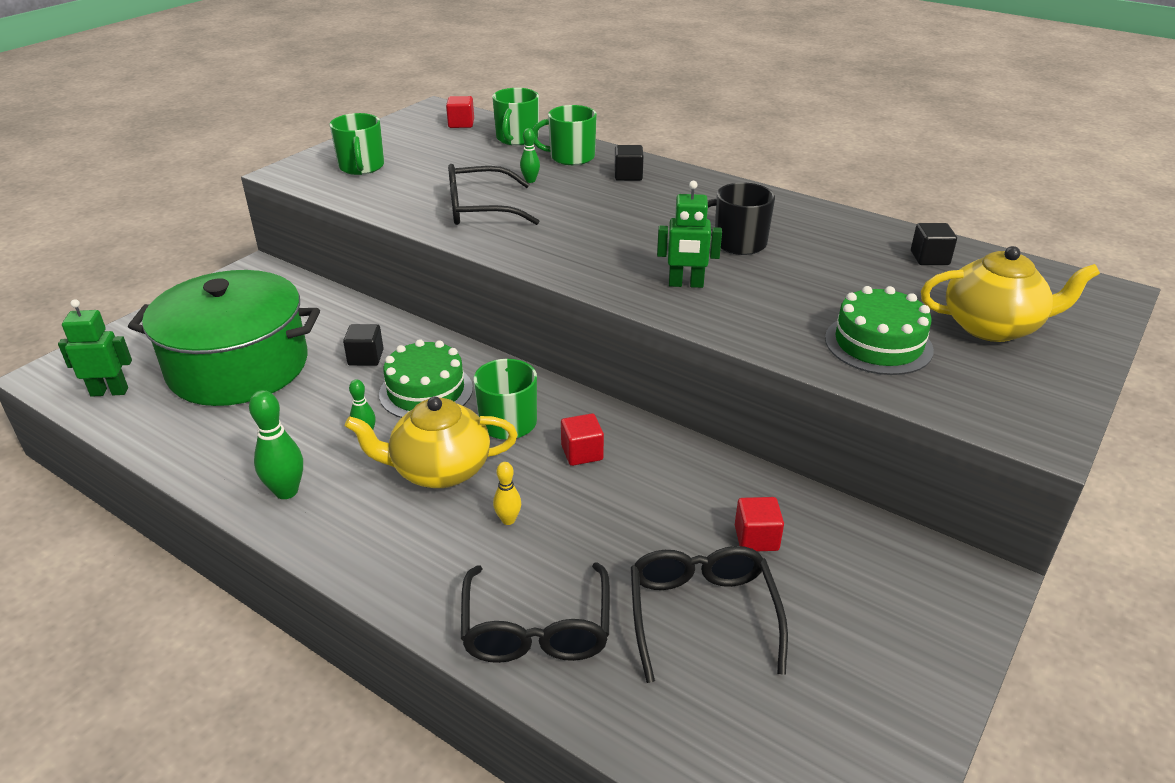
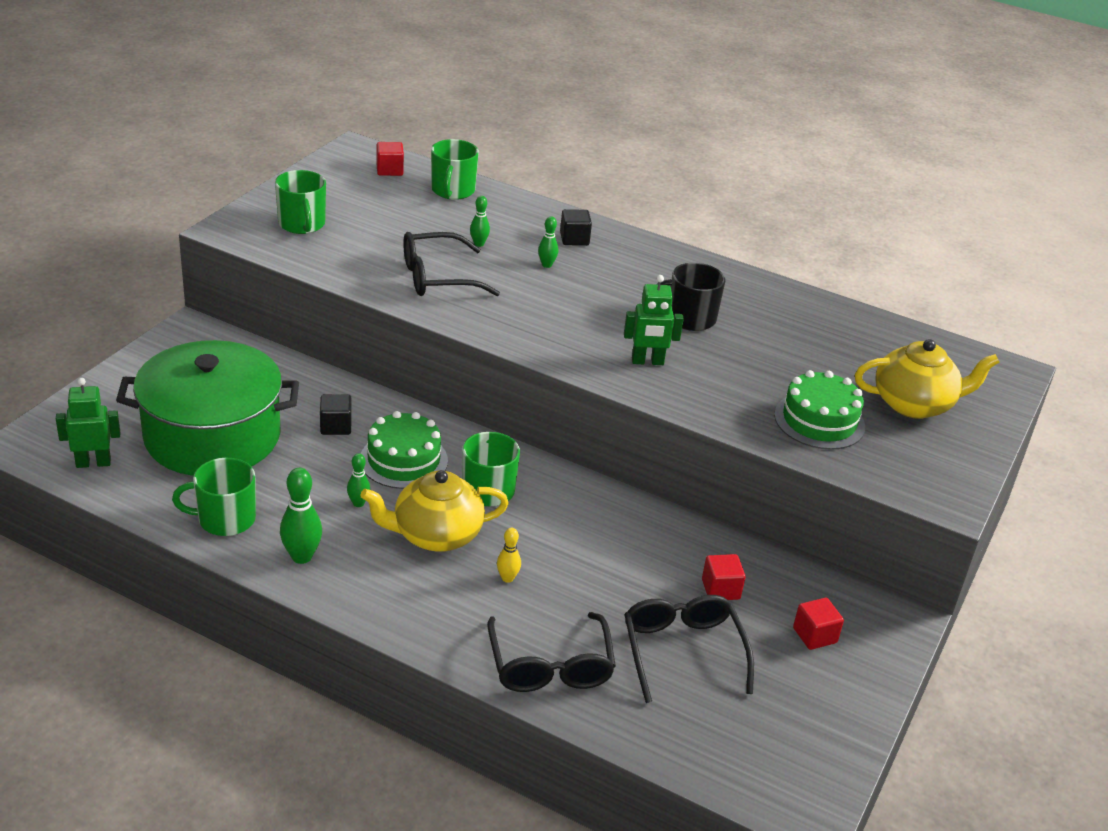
camera: 10 degrees left, 0 degrees up
green mug [532,105,597,165] -> green mug moved to [172,458,256,536]
red cube [561,413,604,466] -> red cube moved to [793,598,844,650]
black cube [911,223,957,265] -> none
none -> green bowling pin [538,216,558,268]

